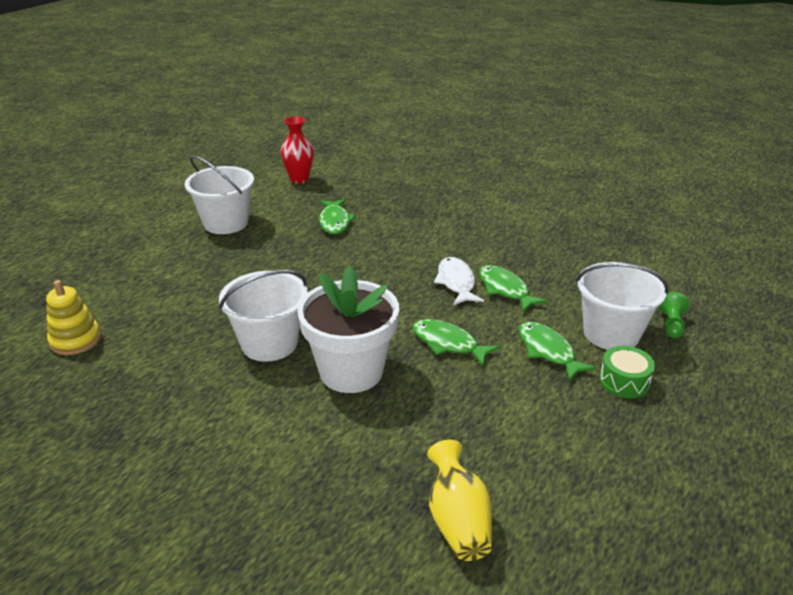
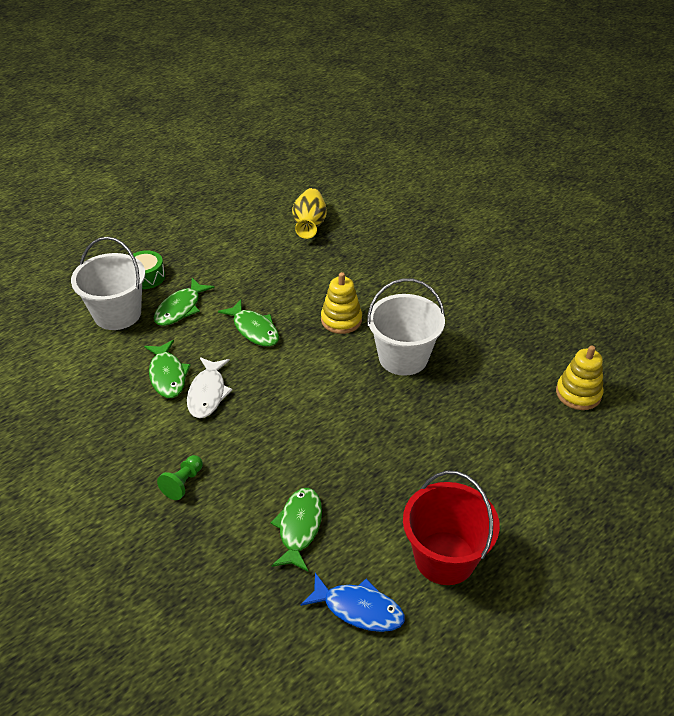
camera: 165 degrees left, 10 degrees up
white bucket [185,156,254,234] -> red bucket [403,471,500,585]
red vase [281,116,314,184] -> none
white flower pot [297,266,399,393] -> yellow stacking toy [321,272,362,334]
green fish [519,322,597,381] -> green fish turned 45 degrees clockwise [154,278,214,326]
green pawn [659,292,689,338] -> green pawn moved to [157,455,203,500]
none -> blue fish [300,573,405,632]

